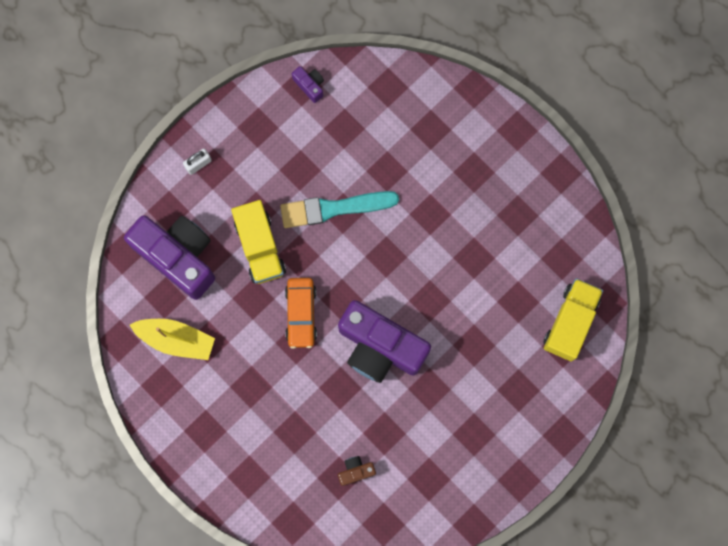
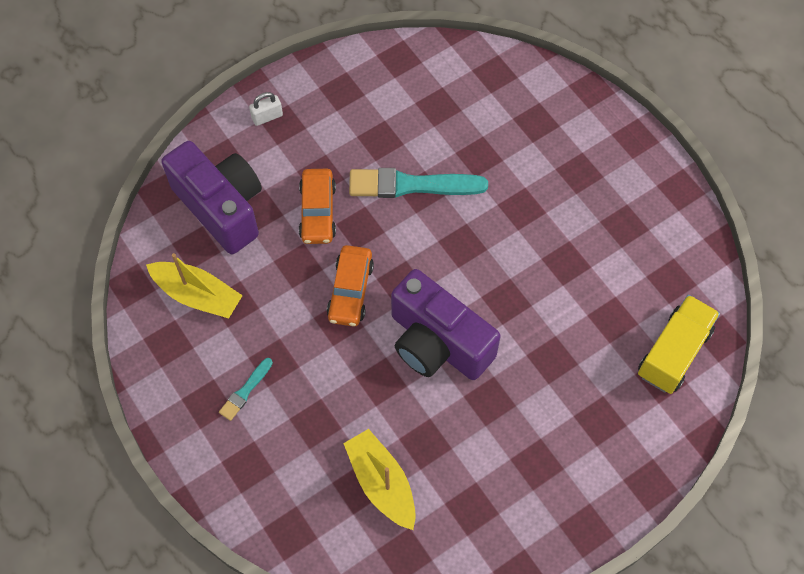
camera: 10 degrees right, 15 degrees down
yellow truck [231,200,286,284] -> orange car [299,169,336,244]
purple camera [292,66,324,103] -> none
brown camera [338,456,376,486] -> yellow boat [343,429,416,530]
none -> turquoise brush [219,358,273,421]

